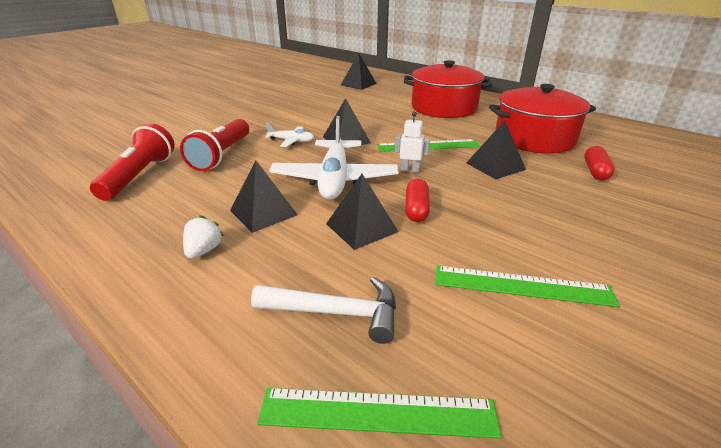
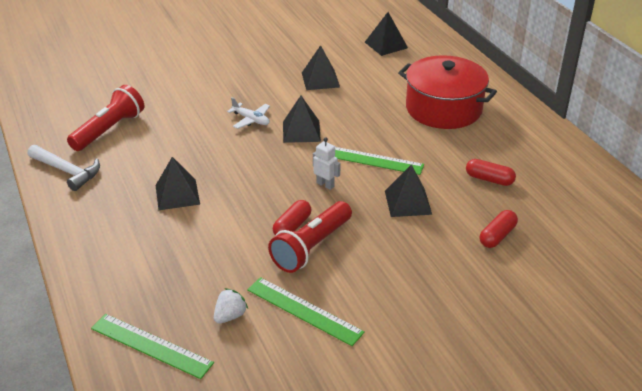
camera: 25 degrees right, 5 degrees up
red flashlight [180,119,249,171] -> red flashlight moved to [268,201,352,273]
white strawberry [183,215,224,259] -> white strawberry moved to [214,288,248,324]
white hammer [251,277,396,344] -> white hammer moved to [28,145,100,191]
white plane [269,116,399,200] -> none
black pyramid [326,174,399,250] -> black pyramid moved to [302,45,340,90]
red pot [489,84,596,154] -> red capsule [466,159,516,186]

